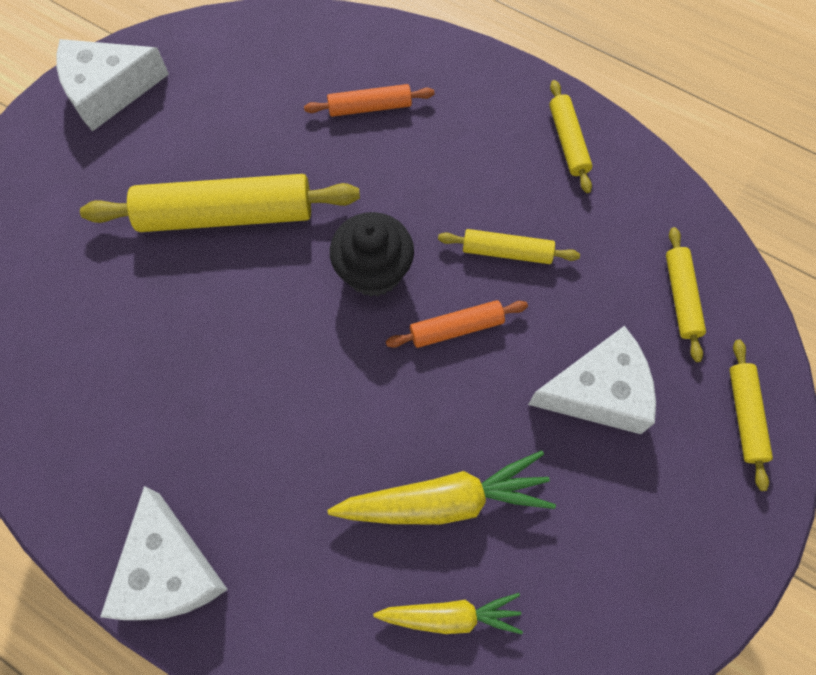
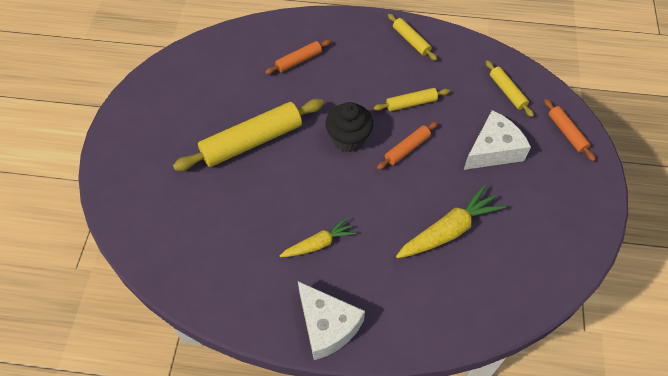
camera: 25 degrees left, 10 degrees down
white cheese [57,39,169,131] -> none
yellow carrot [373,593,523,634] -> yellow carrot moved to [280,217,356,257]
yellow rolling pin [729,340,773,491] -> orange rolling pin [544,99,596,161]

